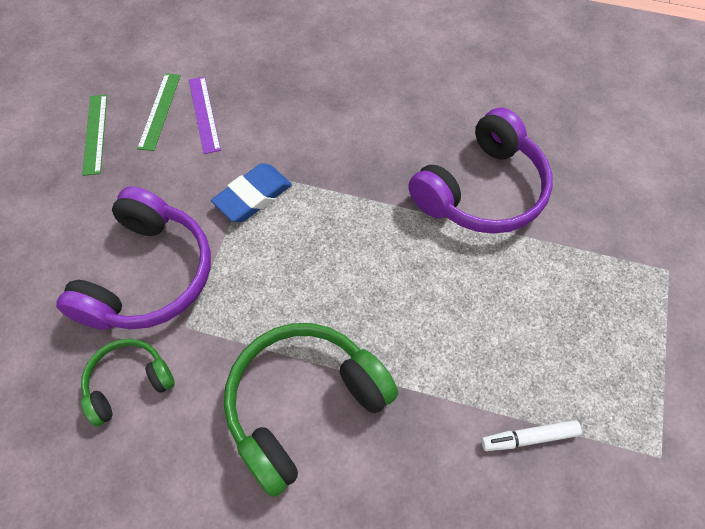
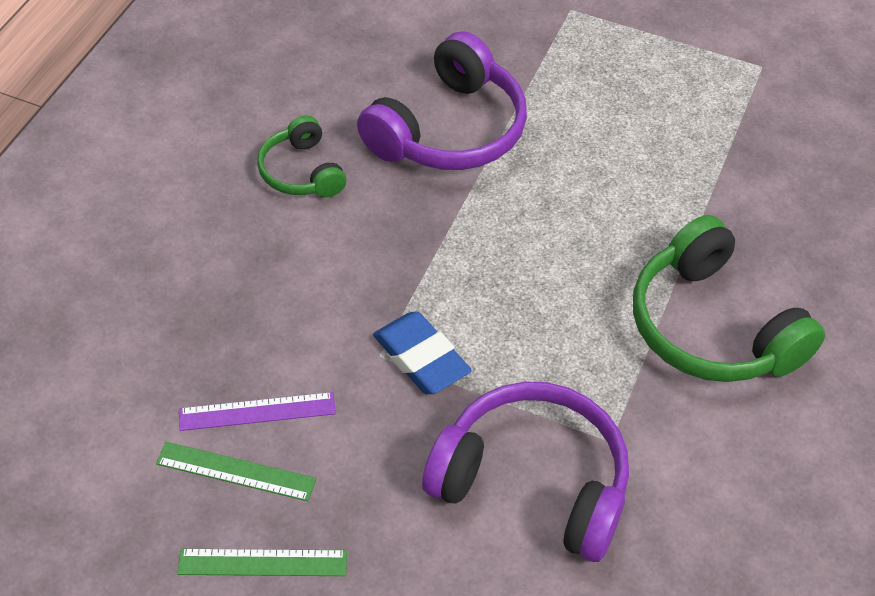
camera: 85 degrees left, 10 degrees down
green headphones [81,339,175,427] -> green headphones moved to [257,115,346,197]
purple headphones [408,108,553,234] -> purple headphones turned 75 degrees clockwise [357,31,527,170]
white marker [481,420,582,451] -> none

